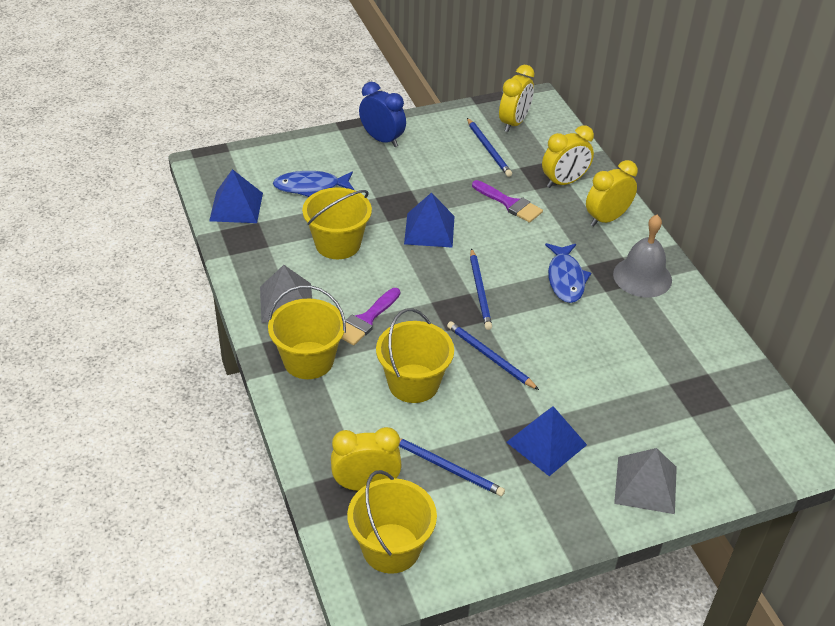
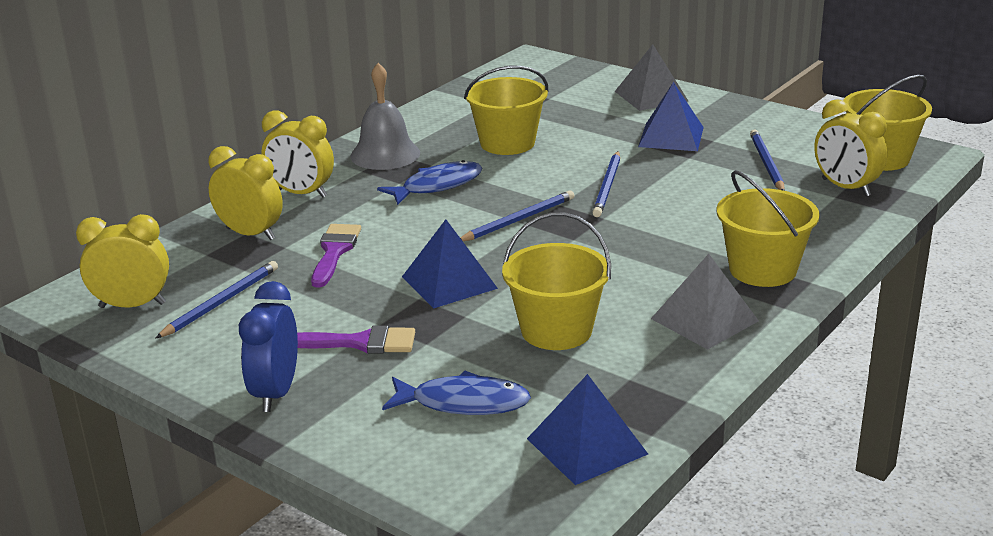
camera: 120 degrees left, 15 degrees down
blue fish [273,171,354,197] -> blue fish turned 45 degrees counterclockwise [382,371,531,415]
purple brush [342,288,400,345] -> purple brush moved to [297,325,415,354]
yellow bucket [376,308,454,403] -> yellow bucket moved to [464,66,548,155]

